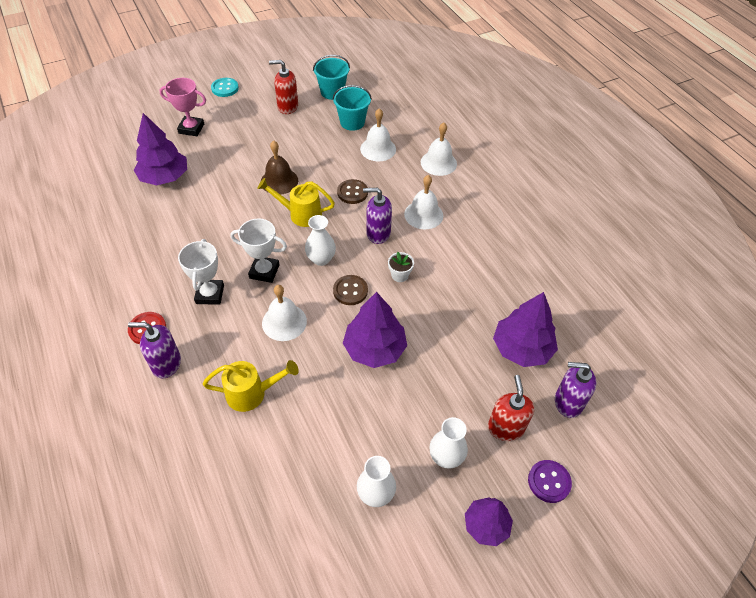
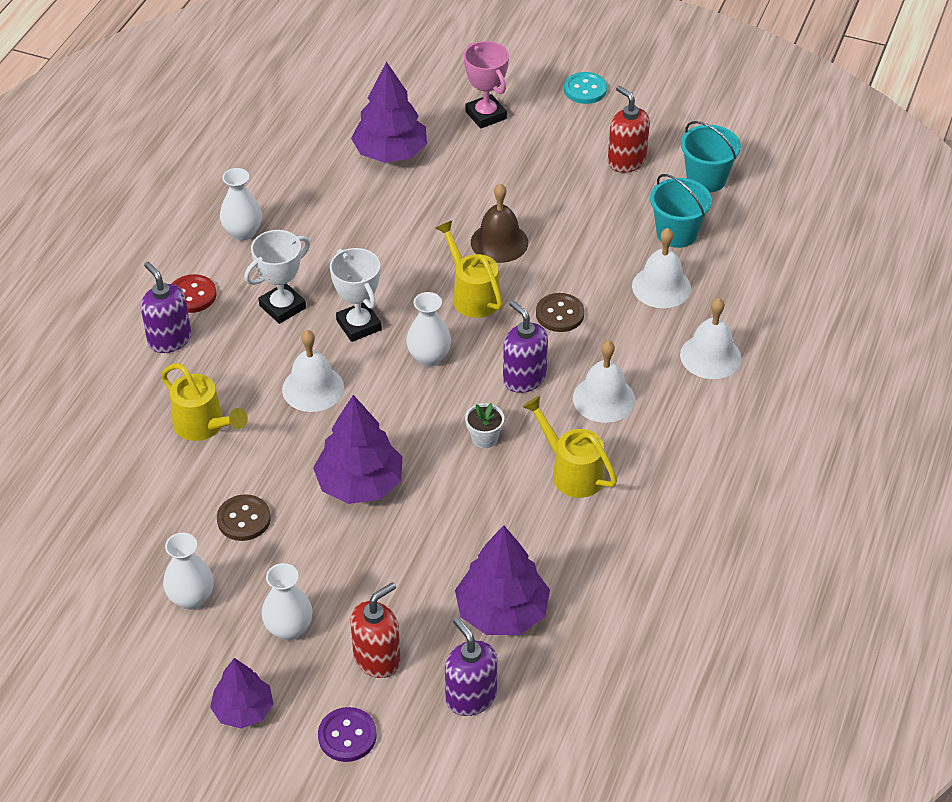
camera: 50 degrees right, 5 degrees down
brown button [333,275,368,305] -> brown button moved to [217,494,271,541]
none -> white vase [220,168,262,241]
none -> yellow watering can [523,396,617,498]

